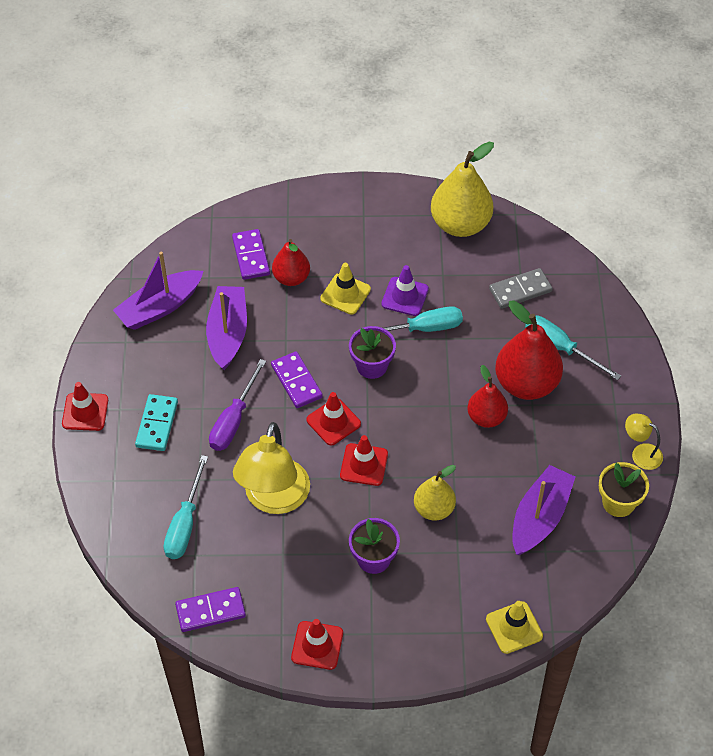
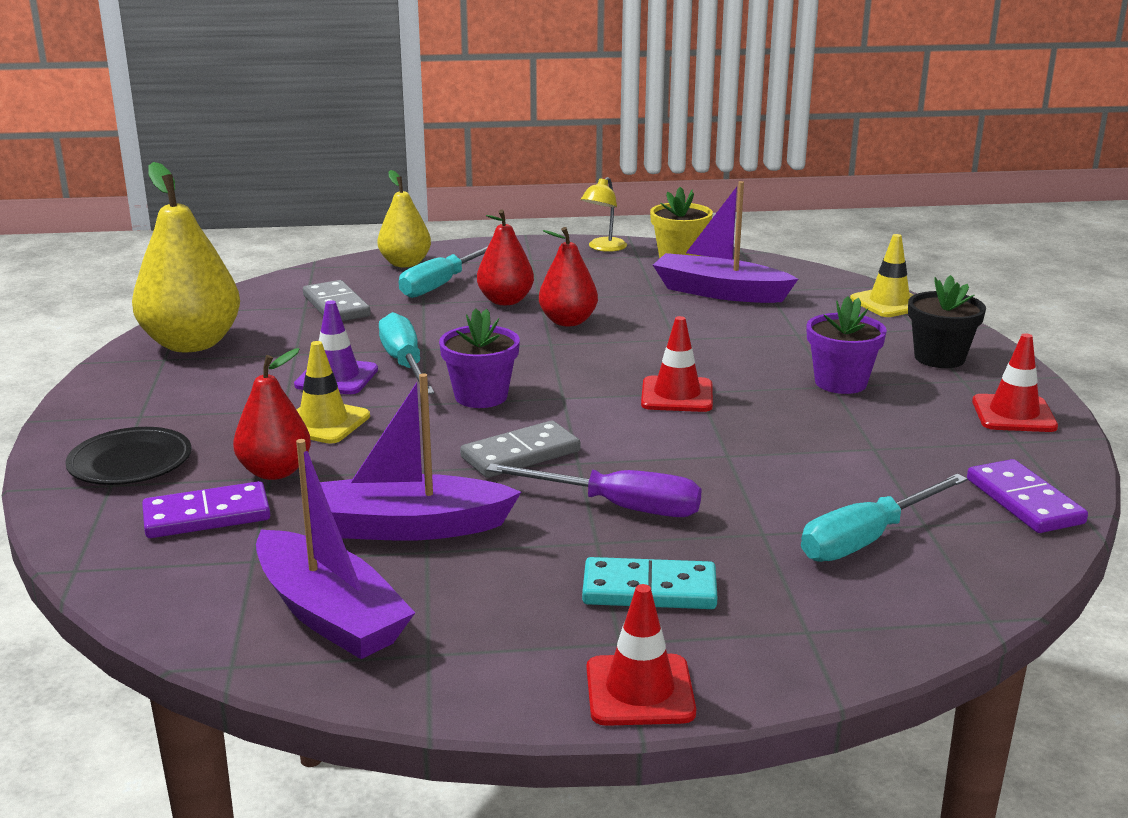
camera: 95 degrees left, 30 degrees down
turquoise screwdriver [163,455,208,559] -> turquoise screwdriver turned 135 degrees clockwise [801,474,968,562]
yellow lamp [233,422,310,514] -> none
purple domino [271,351,323,408] -> grey domino [460,420,581,478]
red traffic cone [306,392,361,446] -> none
yellow pear [414,465,456,520] -> yellow pear moved to [378,170,431,267]
red pear [495,300,563,400] -> red pear [477,210,534,305], size x0.60
none -> black plate [65,427,191,485]
none -> black flower pot [908,275,986,368]

